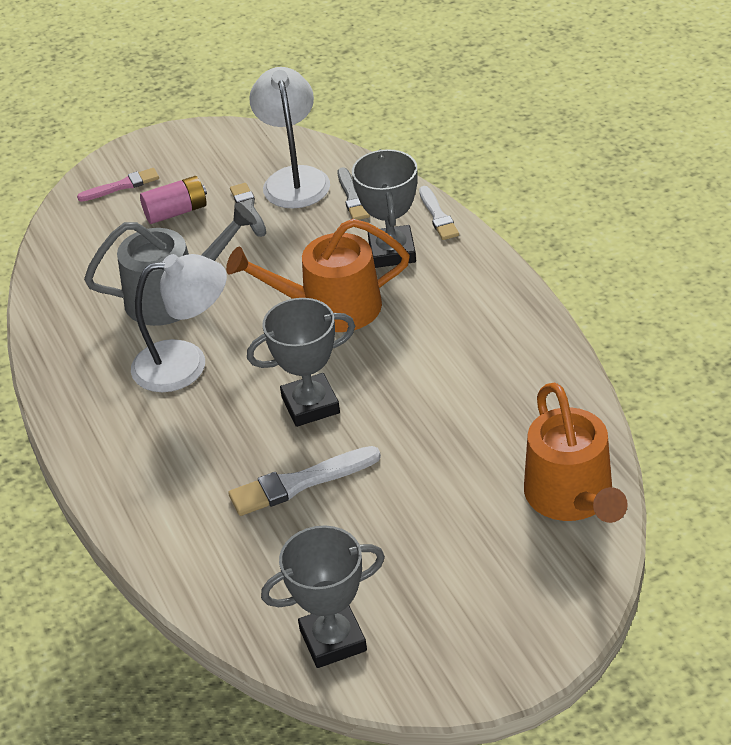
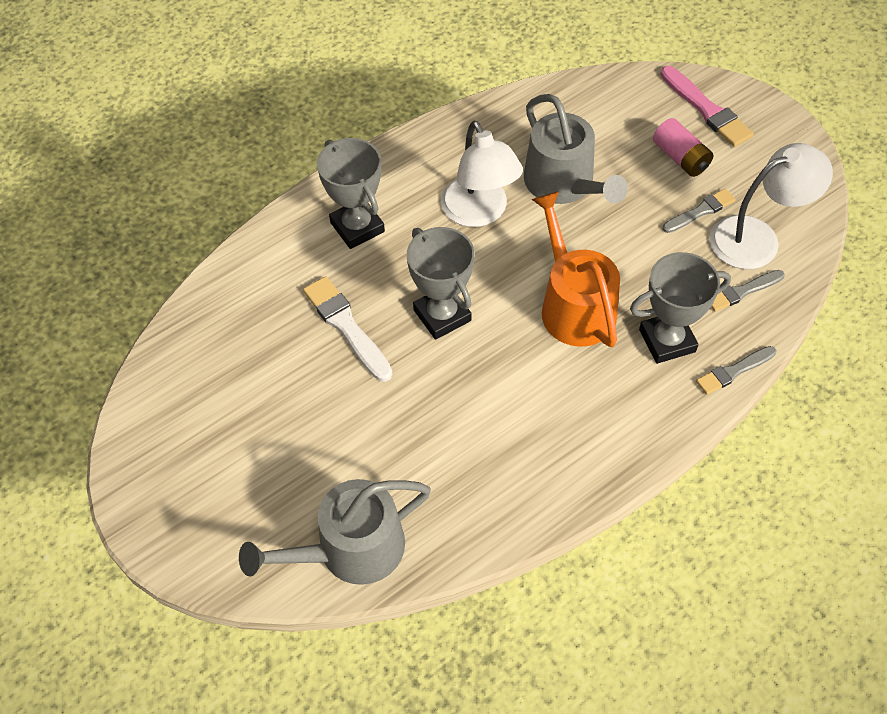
camera: 75 degrees right, 15 degrees up
pink brush [77,168,159,202] -> pink brush [660,66,754,147], size x1.55
grey trophy [261,525,385,668] -> grey trophy moved to [317,138,385,249]
white brush [419,186,459,240] -> grey brush [696,346,776,395]
orange watering can [524,383,628,523] -> grey watering can [239,479,431,585]

